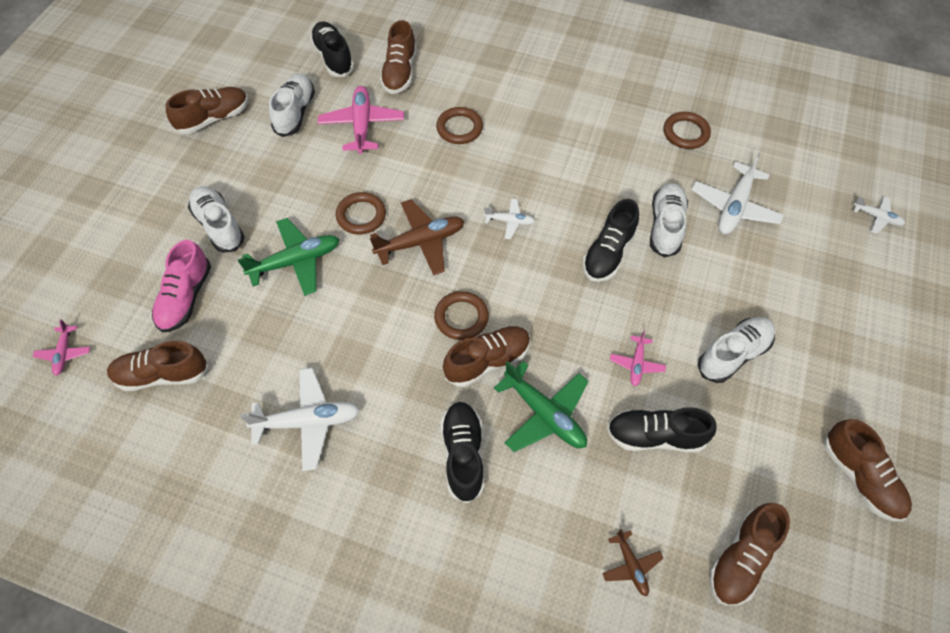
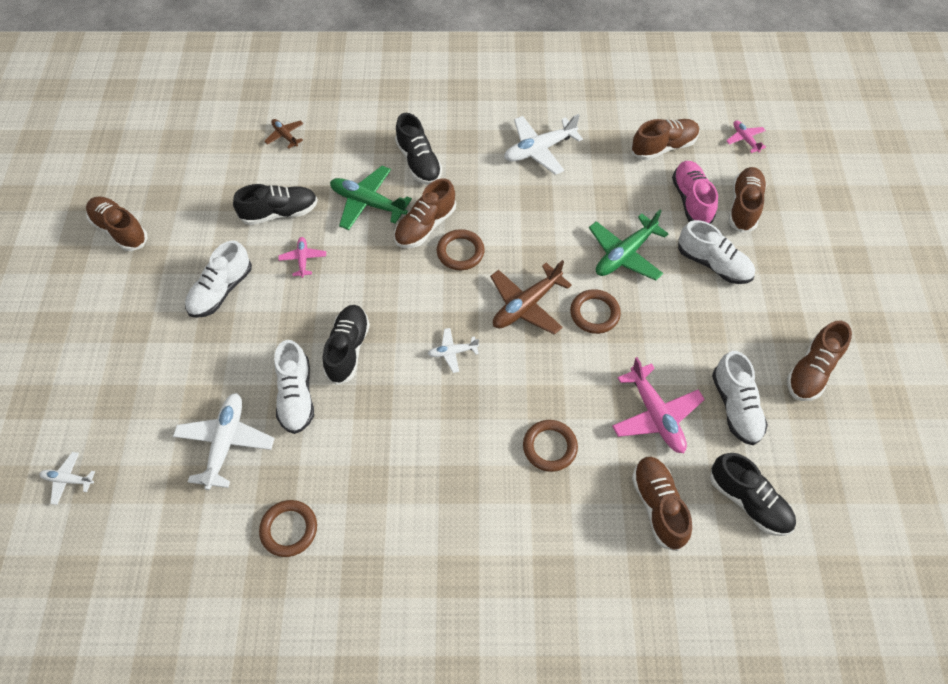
camera: 160 degrees right, 0 degrees up
brown shoe [709,503,790,606] -> brown shoe moved to [729,167,767,233]

